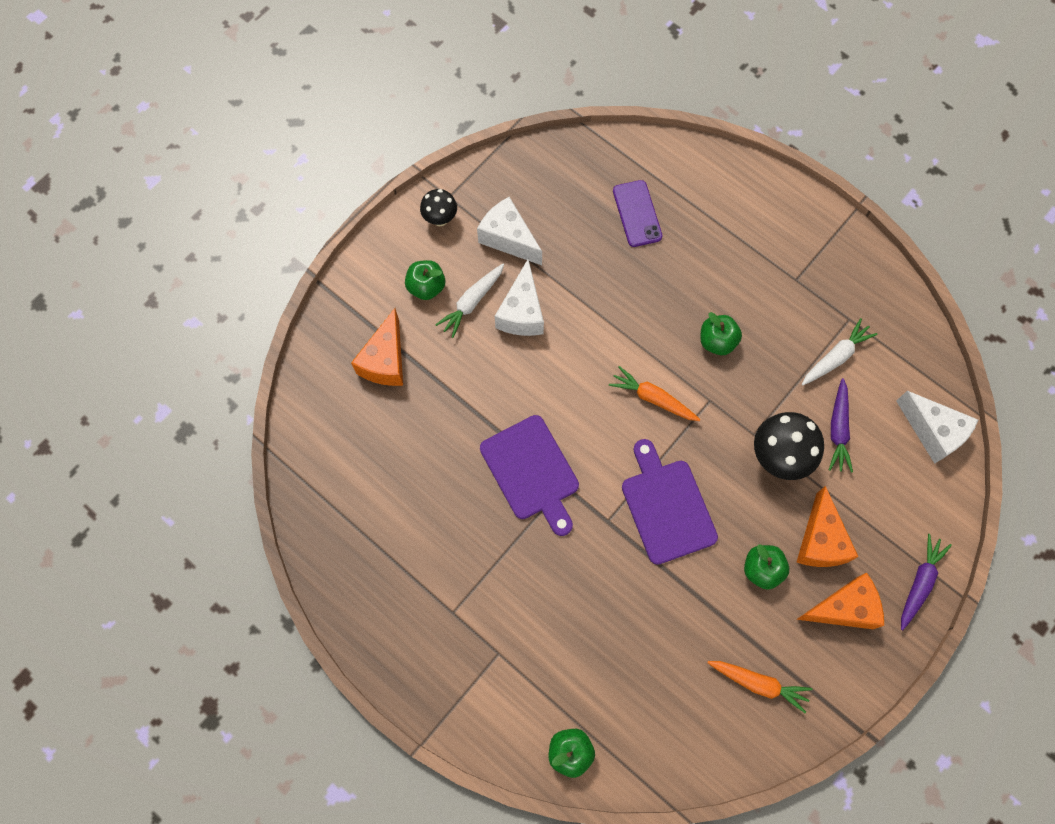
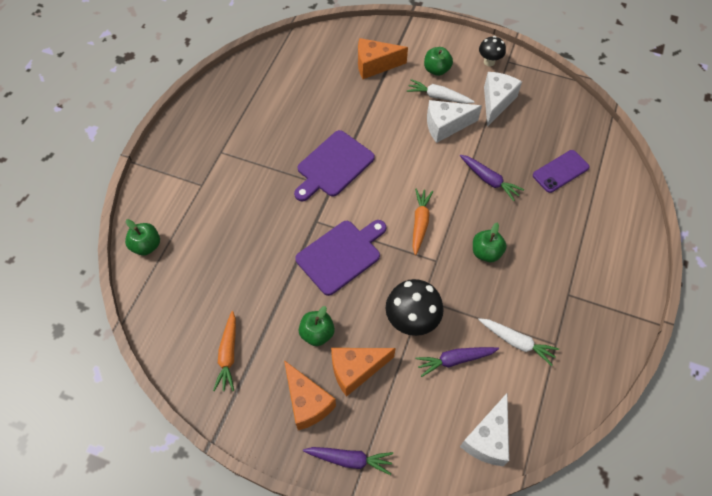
camera: 70 degrees right, 10 degrees down
none -> purple carrot [460,154,524,201]

